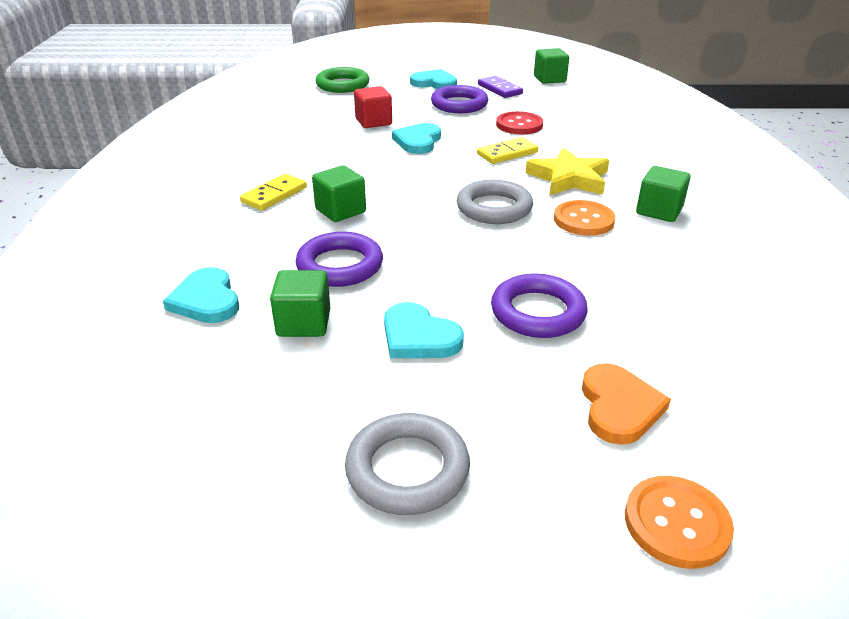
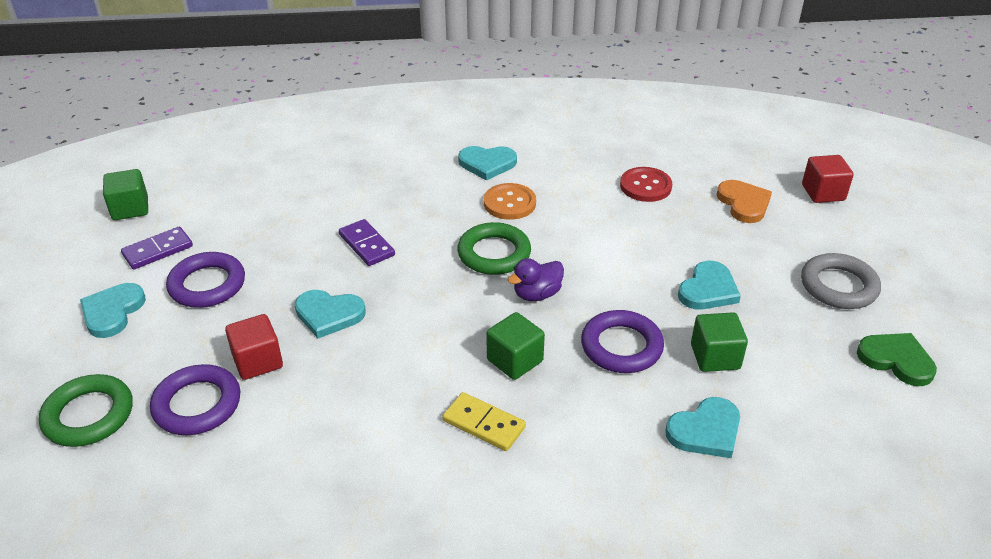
camera: 95 degrees left, 5 degrees up
grey ring [457,180,533,224] -> green ring [457,222,531,275]
yellow domino [477,137,538,164] -> purple domino [339,219,395,266]
purple ring [491,273,588,338] -> purple ring moved to [150,364,240,435]
red button [496,111,543,134] -> red button moved to [620,167,672,202]
yellow star [526,147,609,195] -> none
orange heart [582,363,671,445] -> orange heart turned 75 degrees clockwise [717,180,772,223]
orange button [625,476,734,569] -> red cube [802,155,854,203]
green cube [636,166,691,222] -> turquoise heart [458,146,517,181]
none -> purple duck [508,258,564,301]
none -> green heart [857,333,937,386]

